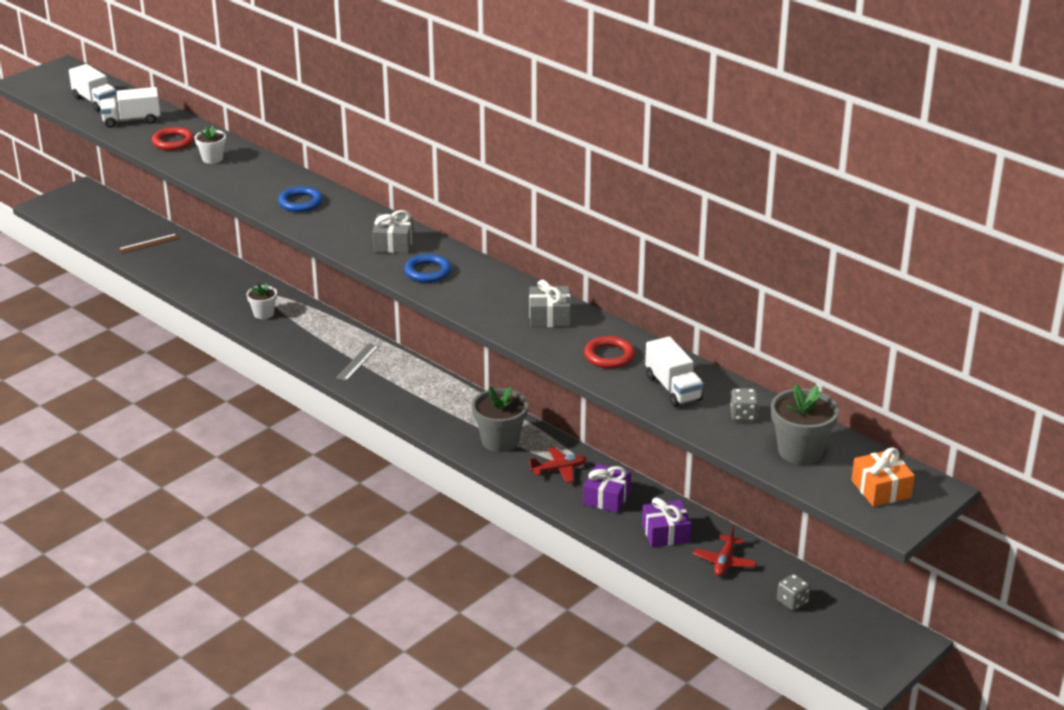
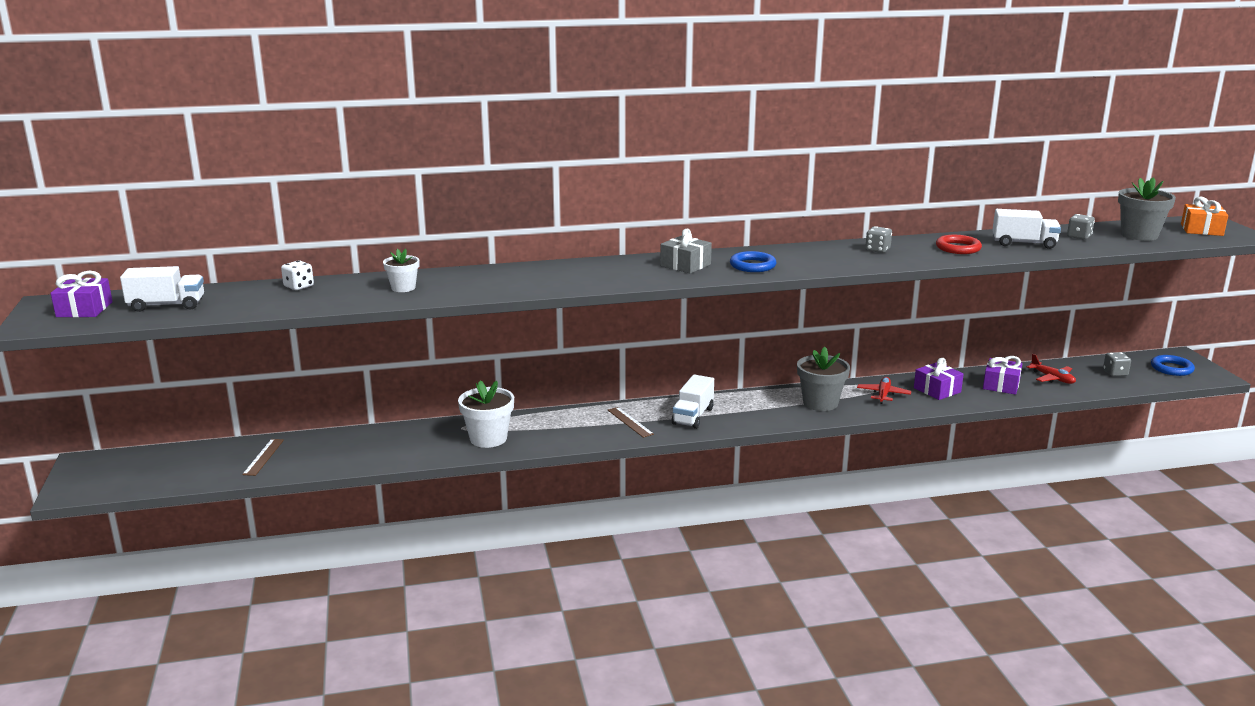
camera: 55 degrees left, 10 degrees down
white truck [100,87,161,128] -> white truck moved to [672,375,714,429]
red ring [152,127,194,151] -> none
white flower pot [247,283,277,319] -> white flower pot [458,381,514,448], size x1.66
blue ring [278,186,323,212] -> blue ring moved to [1151,355,1195,376]
grey ruler [336,343,379,381] -> brown ruler [608,407,654,438]
grey gift [529,280,571,327] -> grey dice [865,226,892,253]
none -> purple gift [51,271,113,317]
none -> white dice [281,260,314,290]

